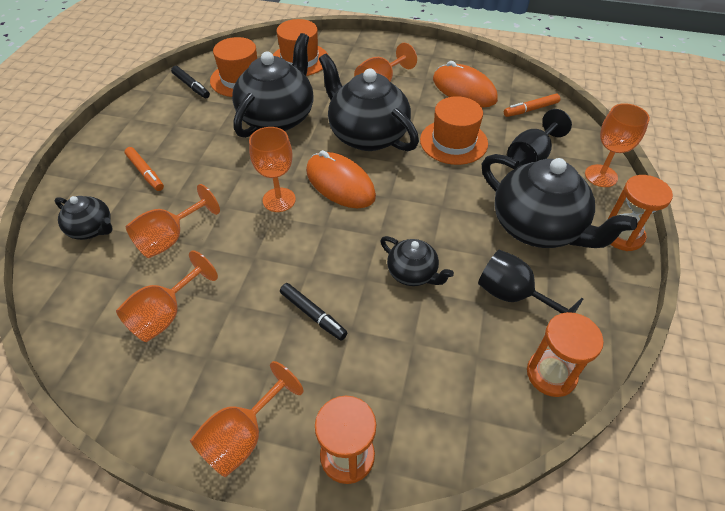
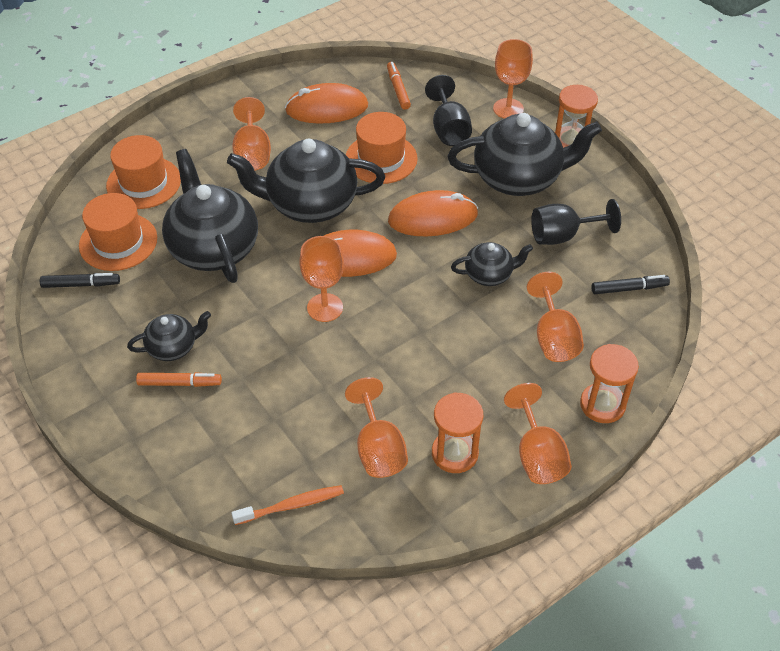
camera: 50 degrees left, 0 degrees up
black teapot [55,196,113,240] -> black teapot moved to [127,311,211,361]
orange goblet [126,184,220,258] -> orange goblet moved to [527,272,584,362]
black marker [280,283,348,341] -> black marker moved to [592,275,670,294]
orange marker [504,94,560,117] -> orange marker turned 150 degrees clockwise [387,62,411,110]
orange hourglass [527,312,604,397] -> orange hourglass moved to [432,392,483,473]
none -> orange toothbrush [231,485,344,525]
none -> orange mouse [388,190,478,236]

